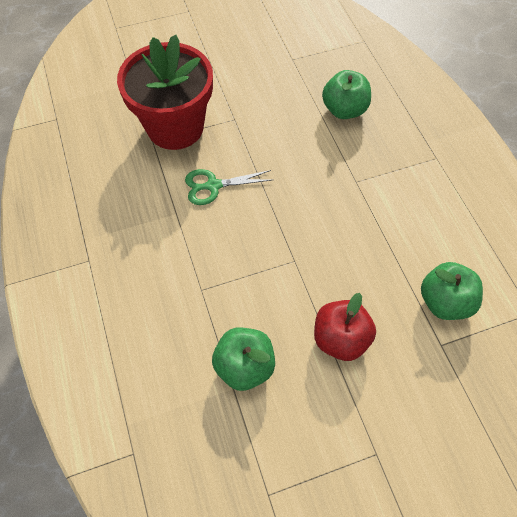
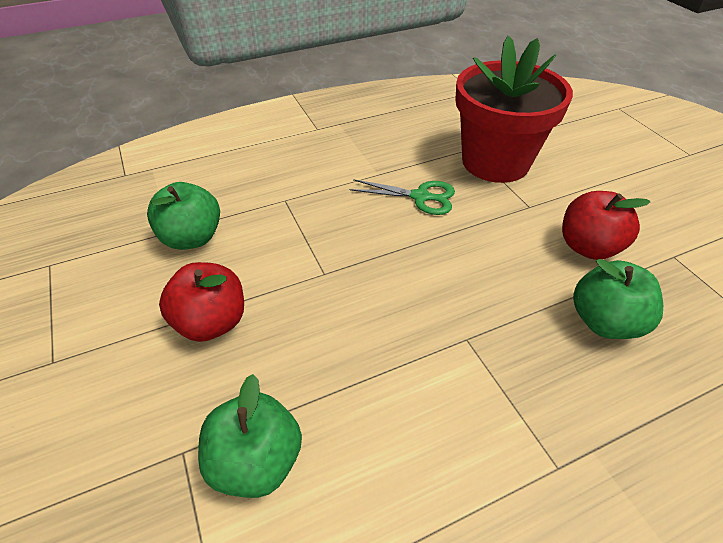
camera: 85 degrees right, 15 degrees down
green scissors [185,169,271,205] -> green scissors turned 120 degrees clockwise [350,179,455,215]
none -> red apple [562,191,651,260]

